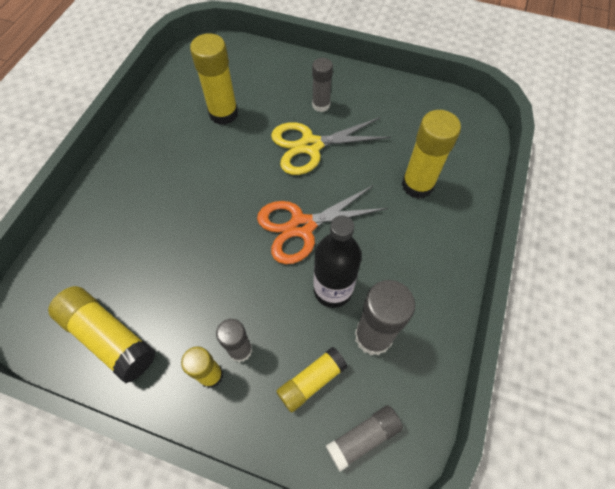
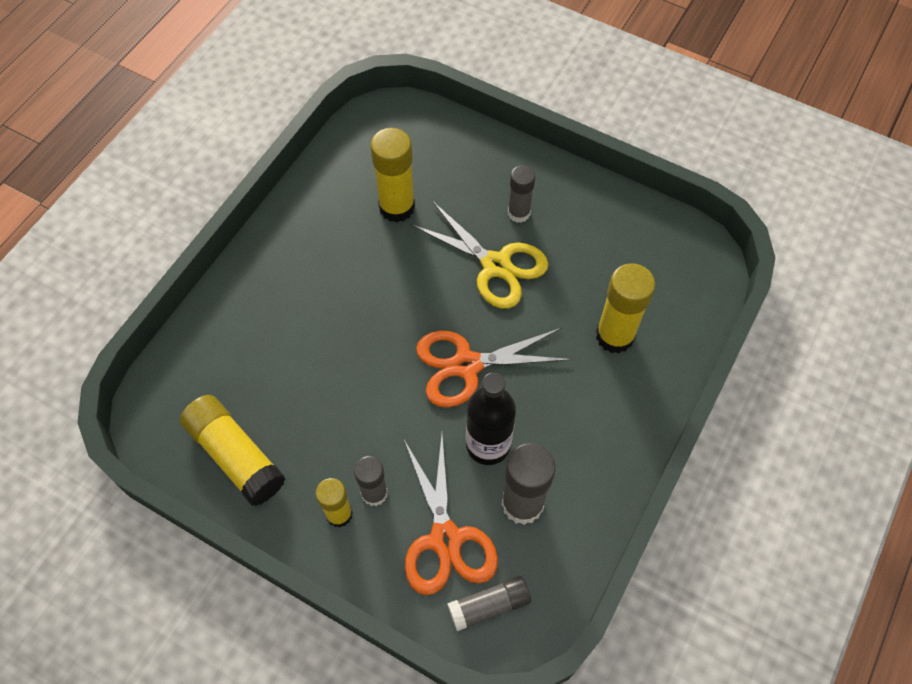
camera: 10 degrees right, 0 degrees up
yellow scissors [271,117,391,175] -> yellow scissors turned 135 degrees counterclockwise [410,201,548,309]
yellow glue stick [277,347,348,412] -> orange scissors [404,435,498,595]

